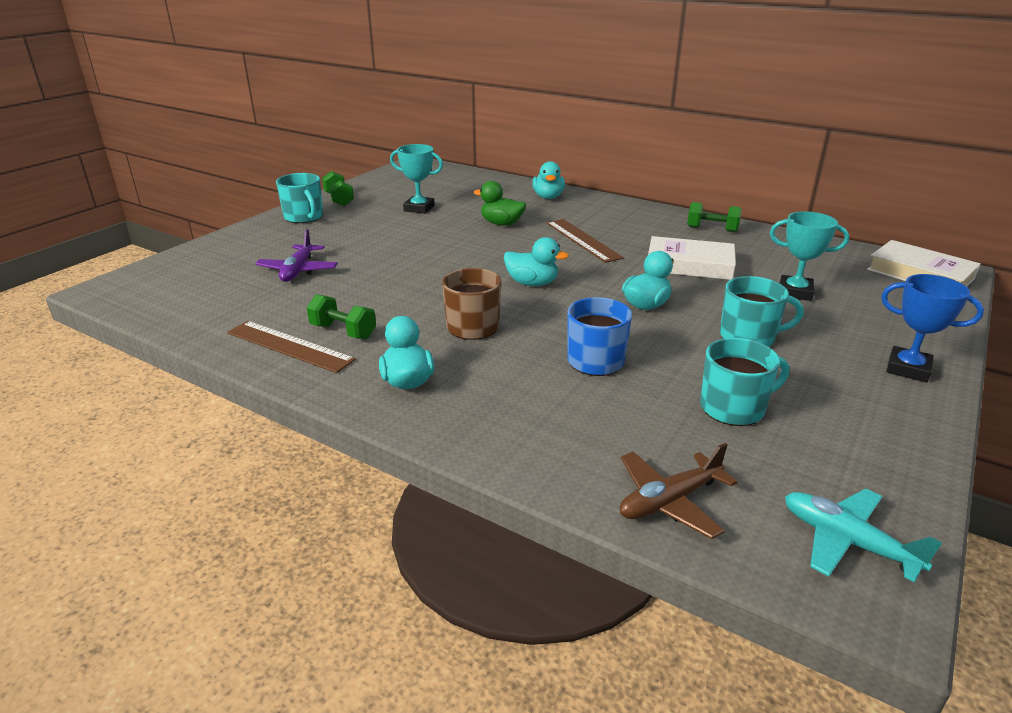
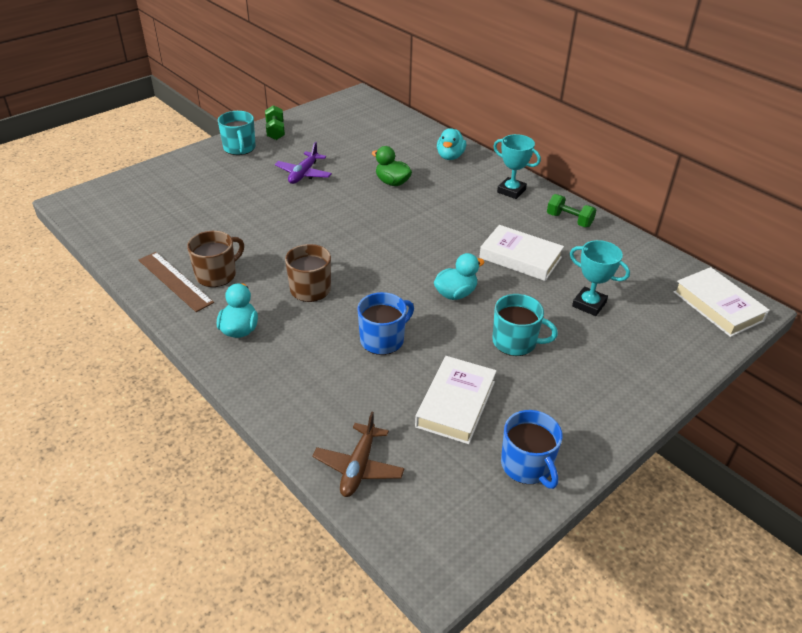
camera: 15 degrees right, 10 degrees up
purple plane [255,229,338,282] -> purple plane moved to [275,142,332,184]
green dumbbell [307,294,376,339] -> brown mug [187,231,244,287]
turquoise trophy [390,144,443,214] -> turquoise trophy moved to [493,134,541,199]
turquoise duck [504,237,569,286] -> none
brown ruler [546,219,624,263] -> none
brown plane [620,443,737,539] -> brown plane turned 60 degrees counterclockwise [312,411,405,497]
turquoise mug [700,338,789,426] -> white book [415,356,497,444]
turquoise plane [785,489,943,582] -> none
blue trophy [881,274,984,382] -> none
none -> blue mug [501,410,563,489]

